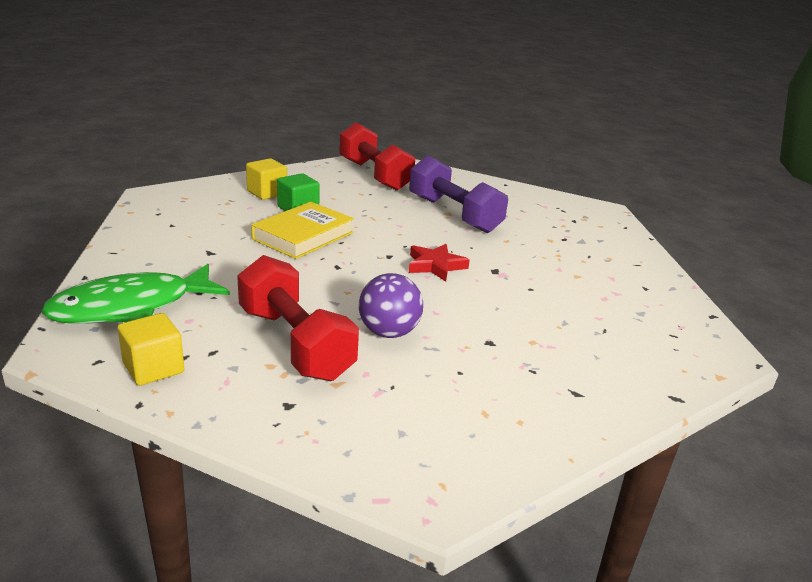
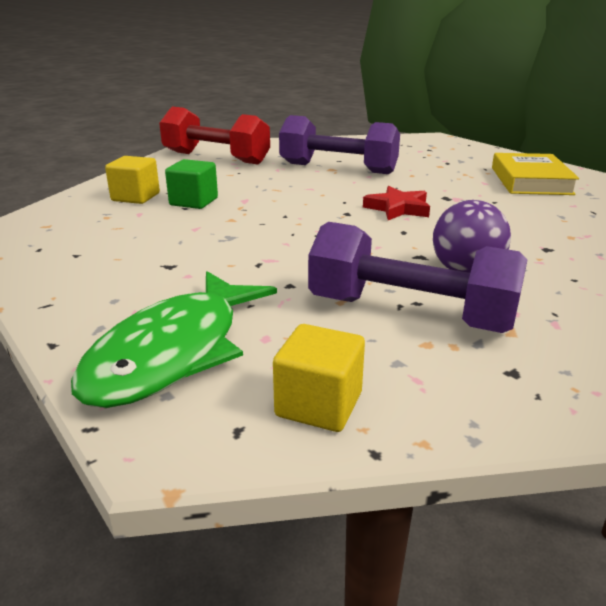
camera: 30 degrees left, 0 degrees up
red dumbbell [237,255,359,381] -> purple dumbbell [308,222,528,333]
yellow book [251,202,354,259] -> yellow book moved to [492,153,579,195]

